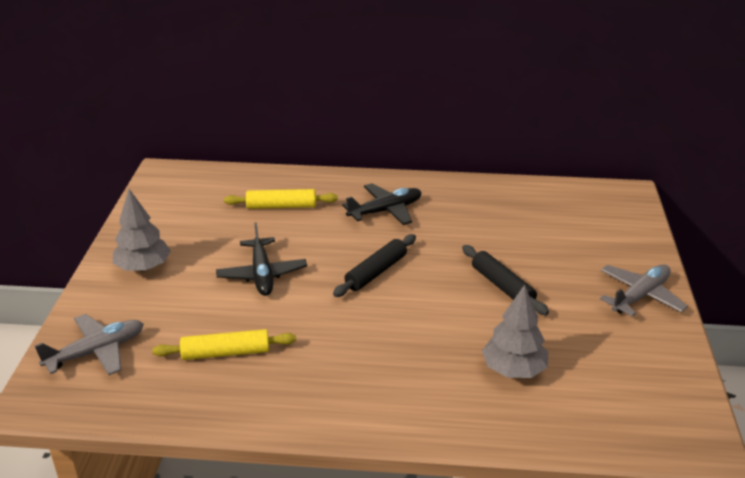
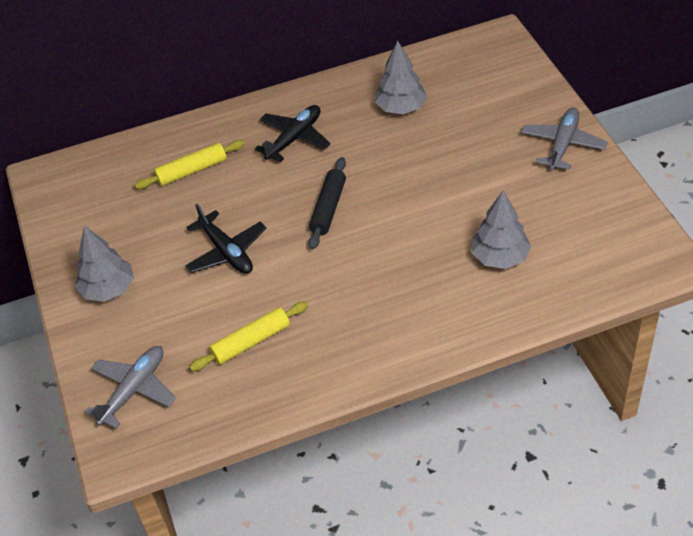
camera: 20 degrees left, 15 degrees up
black rolling pin [462,245,549,315] -> none
none -> grey tree [375,40,427,114]

